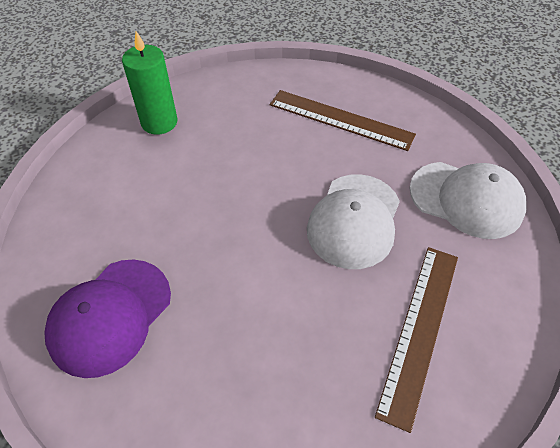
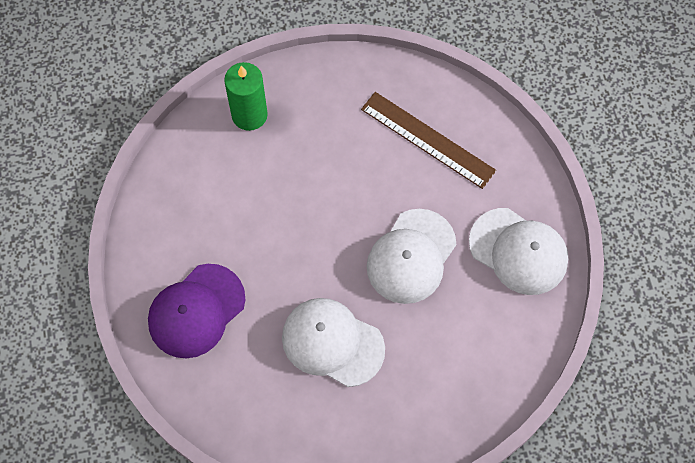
camera: 10 degrees right, 15 degrees up
brown ruler [375,247,458,433] -> none
none -> white cap [282,298,385,387]

